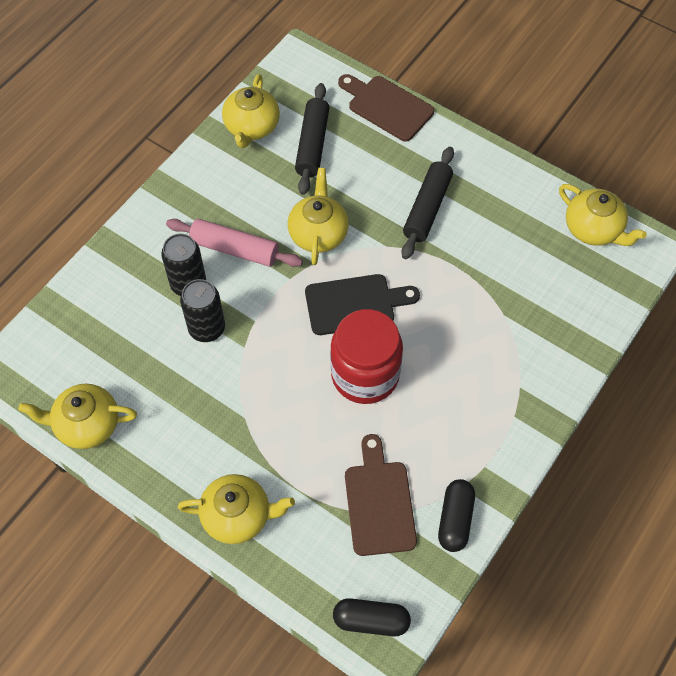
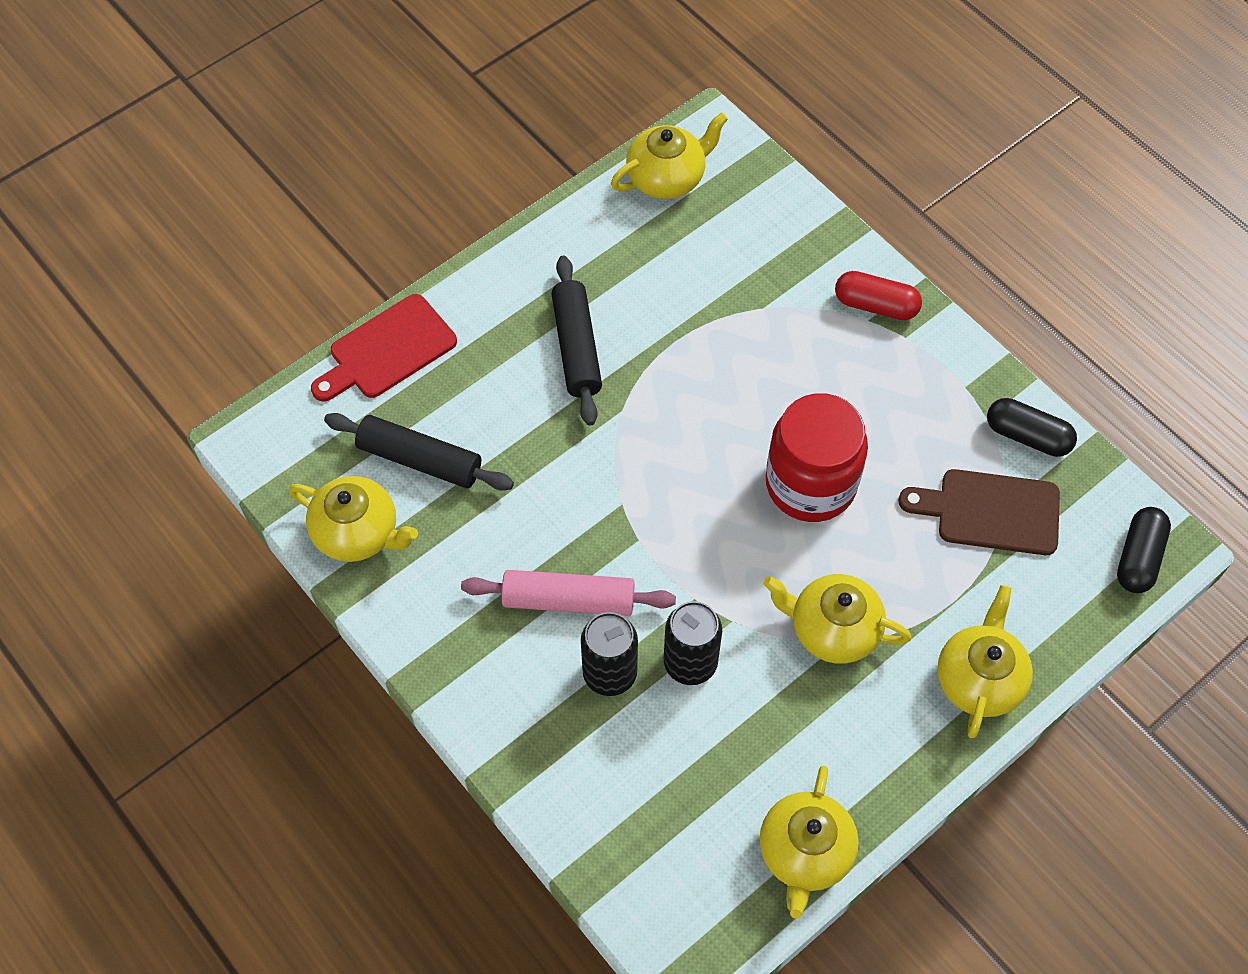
camera: 75 degrees left, 0 degrees up
pink rolling pin [166,219,303,267] -> pink rolling pin turned 60 degrees clockwise [461,570,676,616]
yellow teapot [288,168,349,265] -> yellow teapot moved to [763,574,911,664]
black cutting board [305,274,420,335] -> none
brown cutting board [338,74,434,141] -> red cutting board [311,294,457,402]
black rolling pin [402,147,454,259] -> black rolling pin turned 45 degrees clockwise [551,256,602,426]
none -> red capsule [835,271,922,320]

